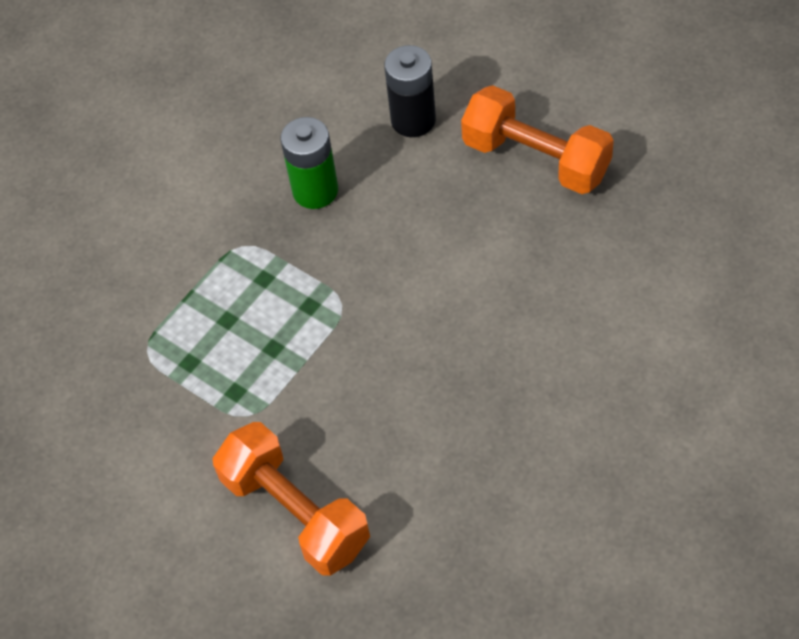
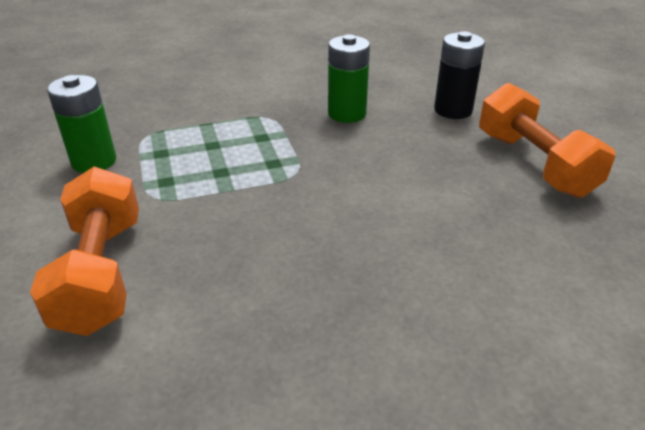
camera: 30 degrees right, 20 degrees down
none -> green battery [47,75,116,173]

